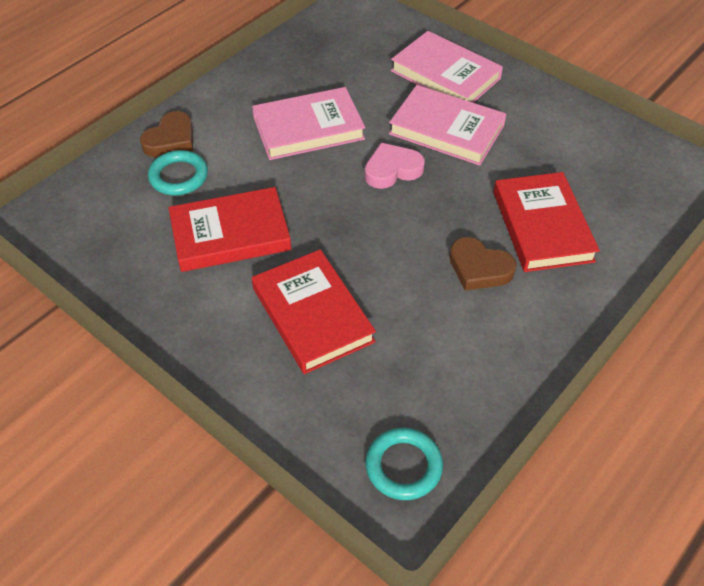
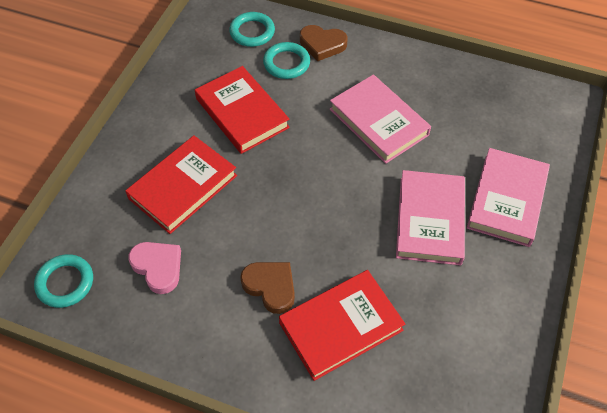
camera: 70 degrees right, 5 degrees up
pink heart [365,143,425,189] -> pink heart moved to [128,242,181,294]
brown heart [449,237,517,291] -> brown heart turned 120 degrees clockwise [240,262,295,314]
none -> turquoise ring [229,12,275,47]

